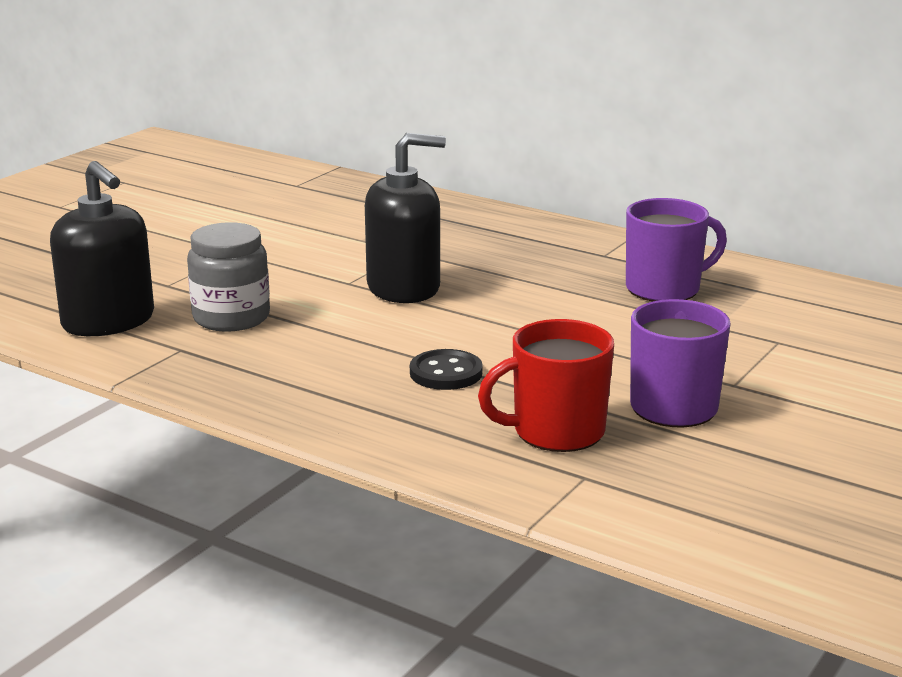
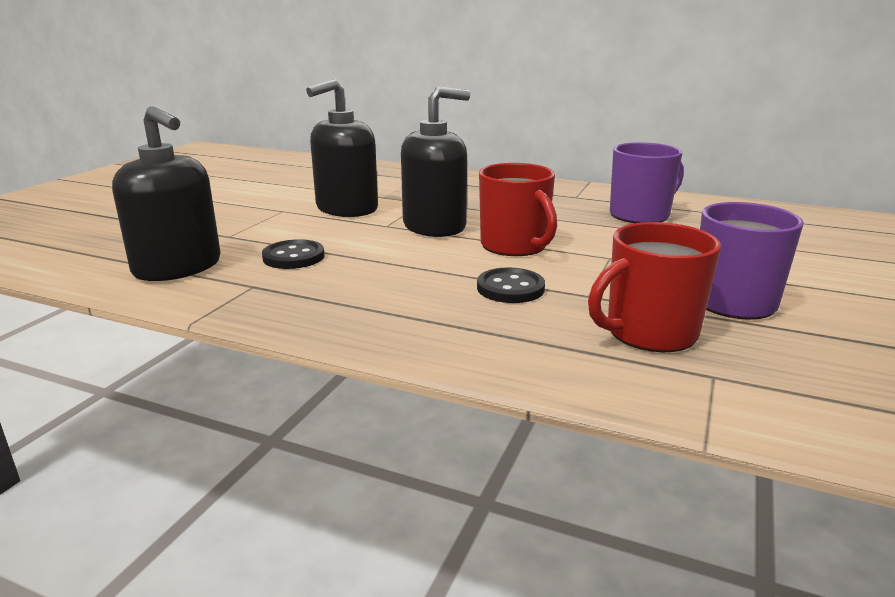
camera: 10 degrees left, 0 degrees up
grey jar [187,222,270,332] -> black button [262,239,325,269]
none -> black soap dispenser [306,79,378,217]
none -> red mug [479,163,557,256]

